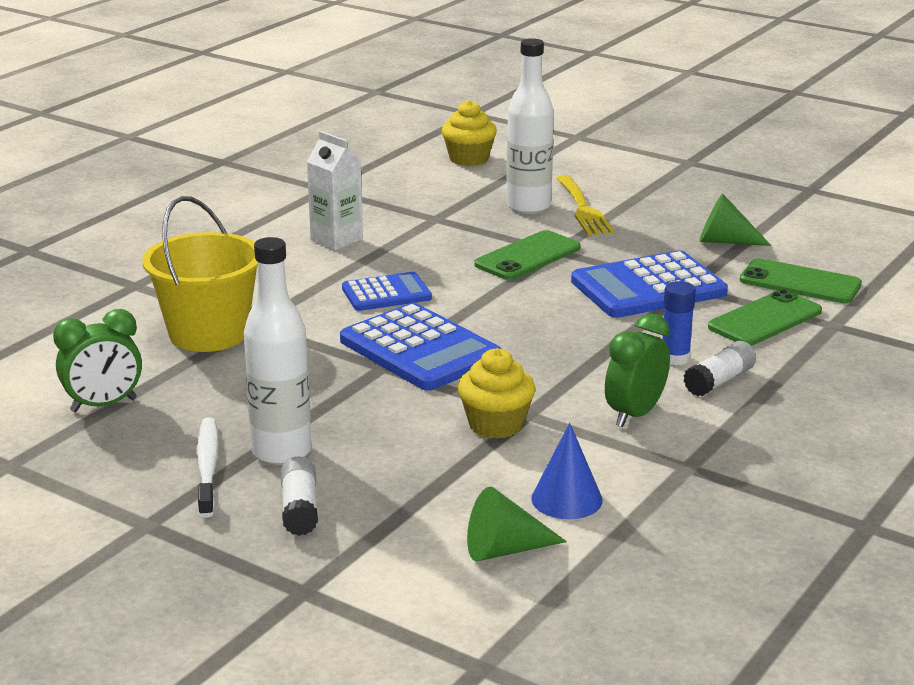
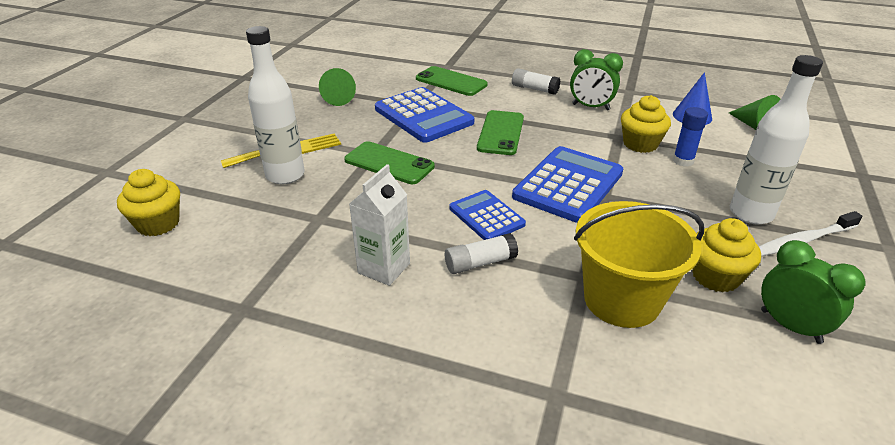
camera: 105 degrees left, 10 degrees up
white glue stick [281,456,318,536] -> white glue stick moved to [445,233,518,274]
blue glue stick [663,281,696,365] -> blue glue stick moved to [673,107,708,167]
green phone [740,258,862,303] -> green phone moved to [477,110,524,155]
none -> yellow cupcake [692,218,761,292]

